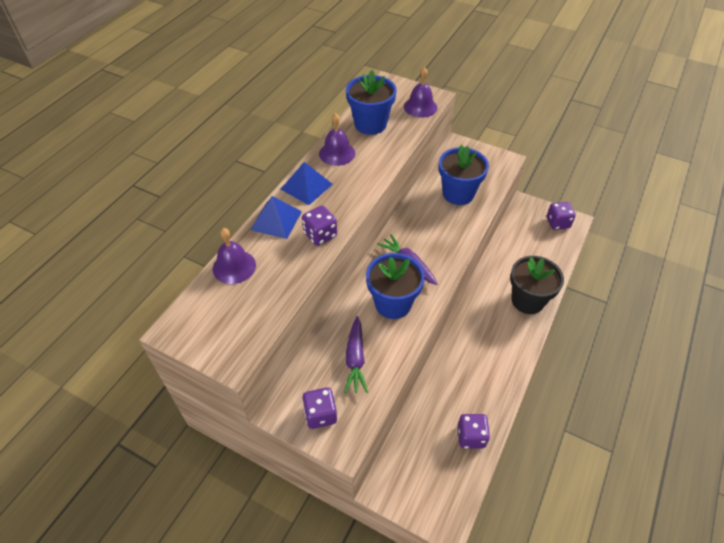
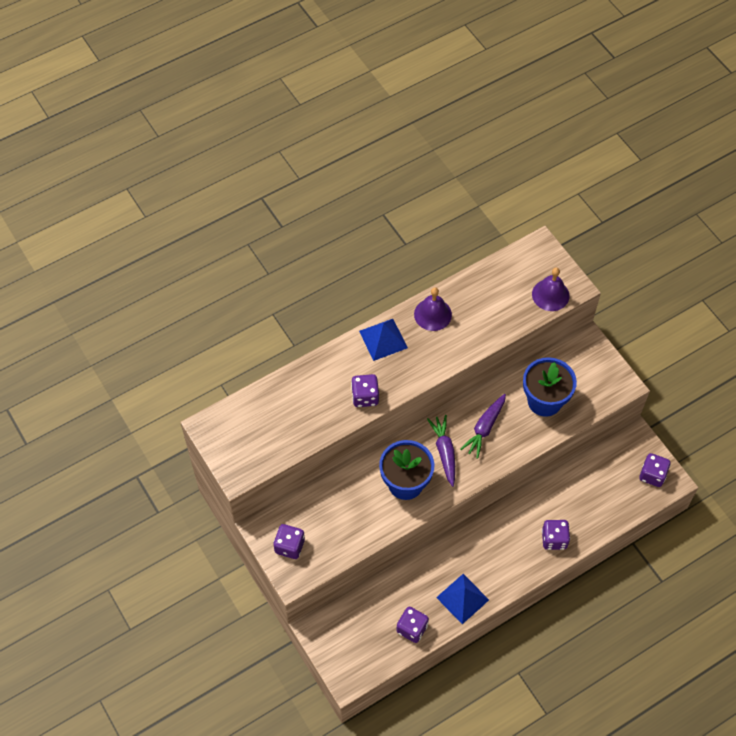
camera: 30 degrees right, 10 degrees up
purple bell [213,228,256,284] -> none
blue pyramid [250,196,302,239] -> blue pyramid moved to [436,574,489,624]
purple carrot [344,316,368,393] -> purple carrot moved to [460,394,506,459]
blue flower pot [346,70,397,135] -> none
black flower pot [510,256,564,314] -> purple dice [542,520,570,550]

